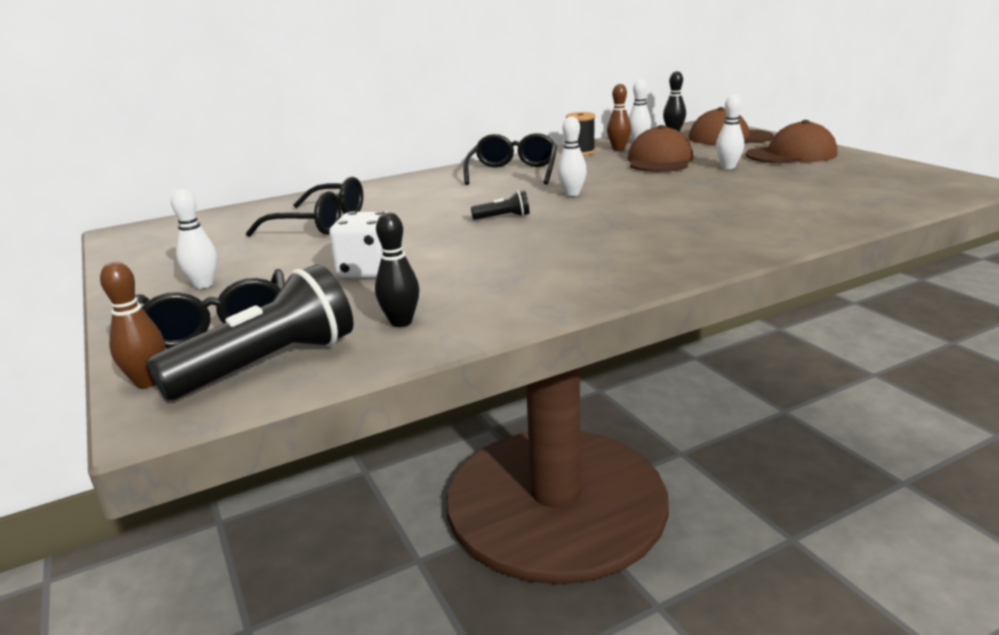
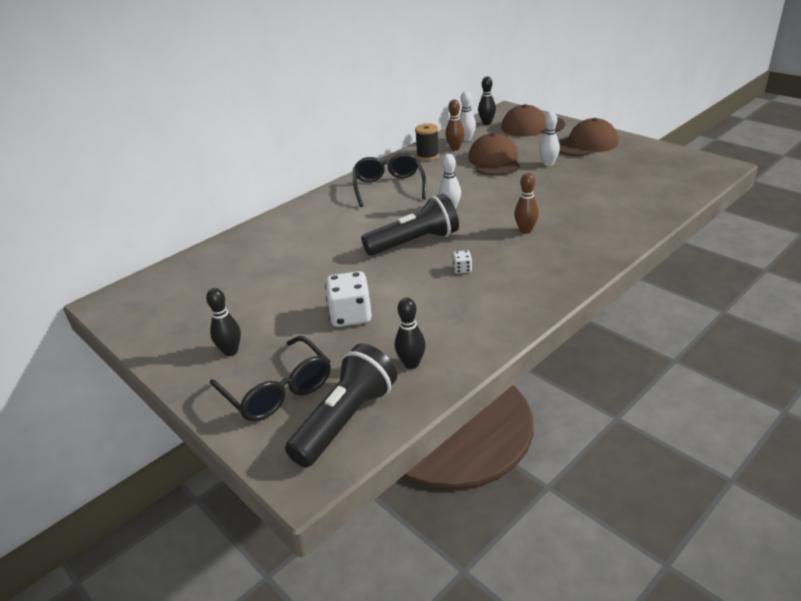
camera: 15 degrees left, 10 degrees up
brown bowling pin [100,262,165,388] -> brown bowling pin moved to [514,173,539,234]
white bowling pin [171,189,217,289] -> black bowling pin [206,288,241,356]
black glasses [246,177,364,237] -> none
black flashlight [471,190,530,220] -> black flashlight [361,194,459,256], size x2.17
none -> white dice [452,250,472,274]

